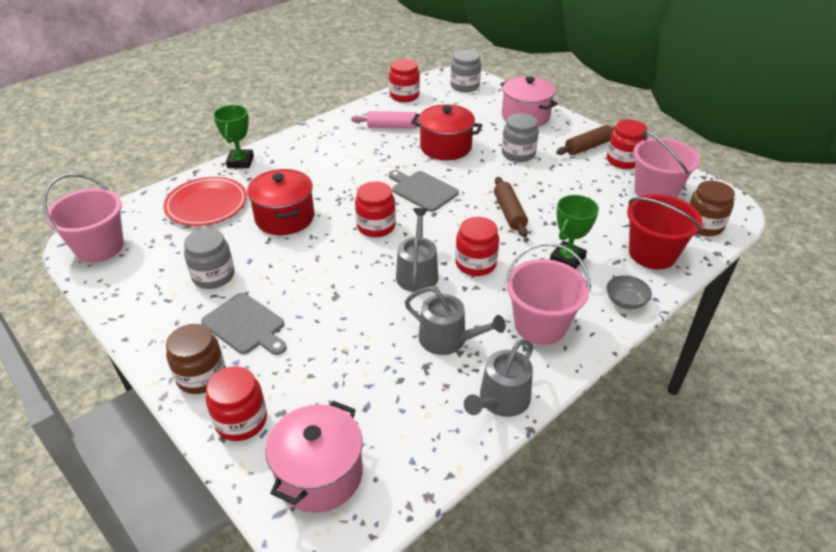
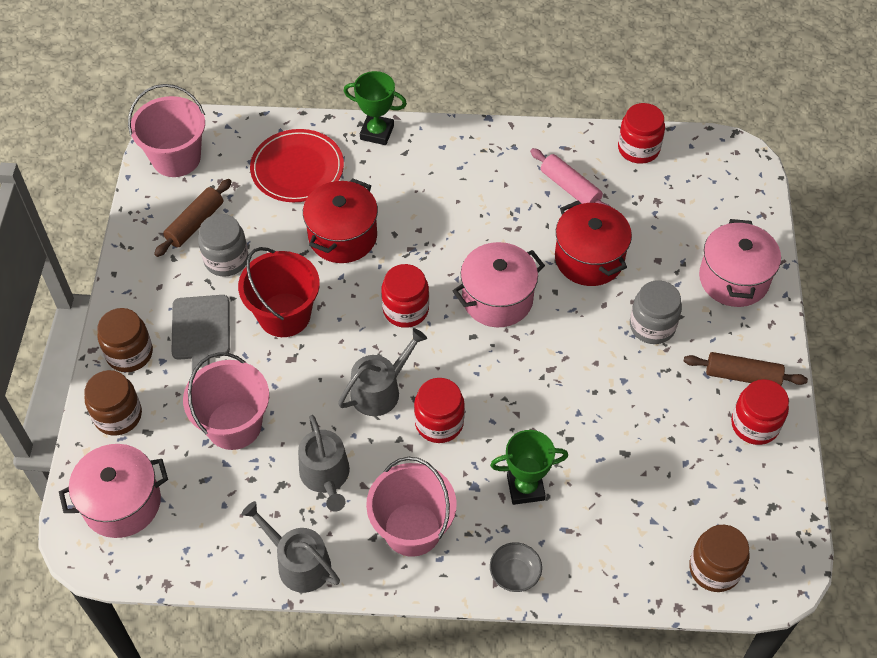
camera: 45 degrees right, 15 degrees up
red jar [206,366,267,441] -> brown jar [85,370,142,436]
green trophy [213,105,254,168] -> green trophy turned 60 degrees clockwise [344,71,407,145]
grey cutting board [389,170,459,212] -> pink pot [453,242,545,327]
grey jar [451,50,481,92] -> none
grey watering can [464,339,533,417] -> grey watering can turned 45 degrees clockwise [241,501,340,593]
brown rolling pin [494,177,528,237] -> brown rolling pin moved to [154,179,232,257]
red bucket [627,194,702,269] -> red bucket moved to [238,247,320,337]
pink bucket [633,131,700,198] -> pink bucket moved to [183,352,269,450]

